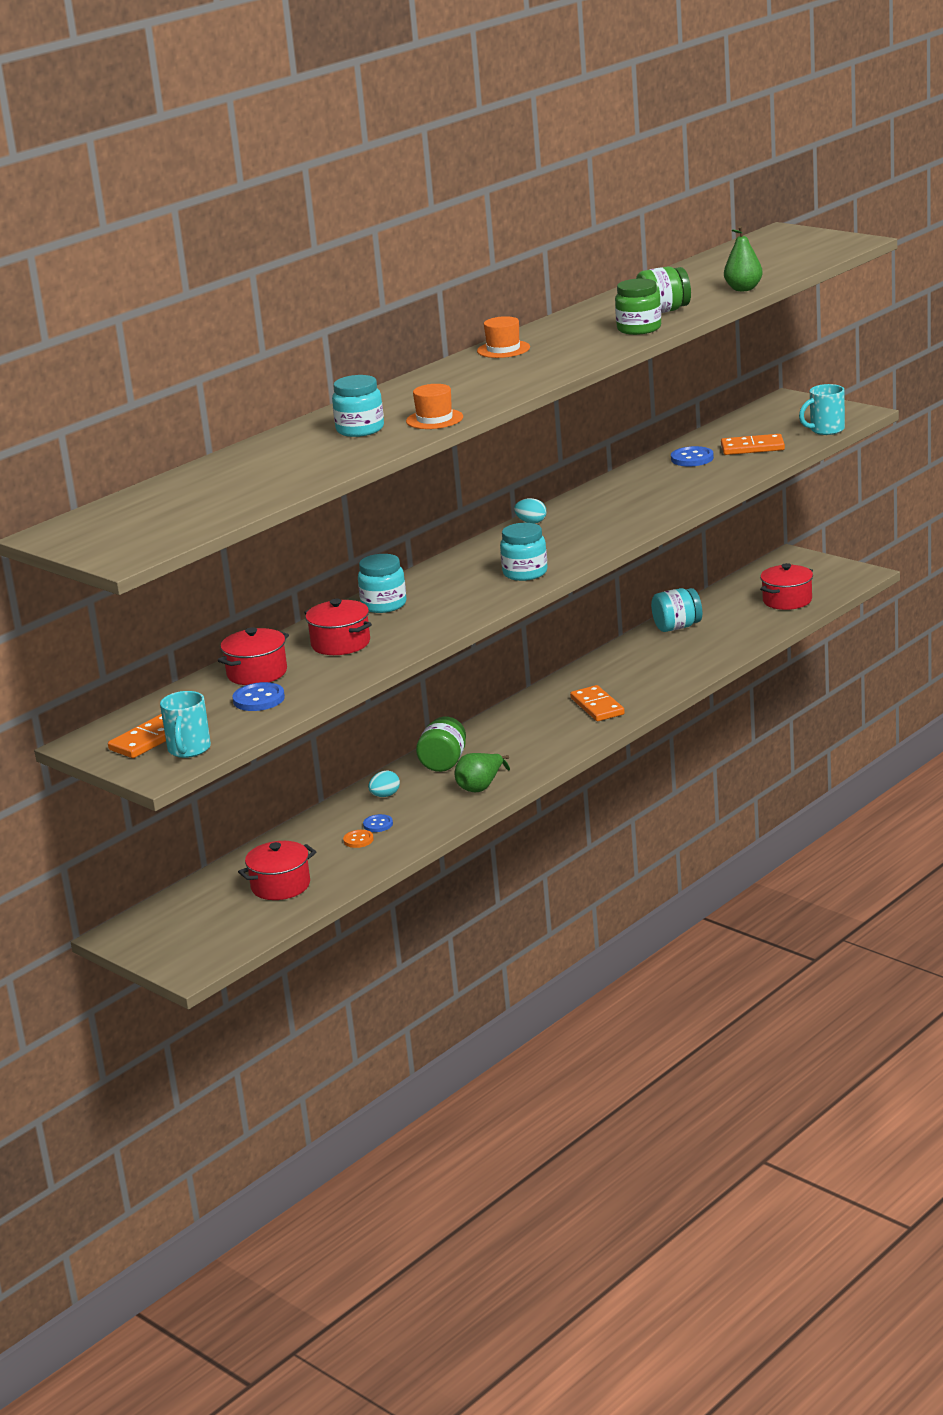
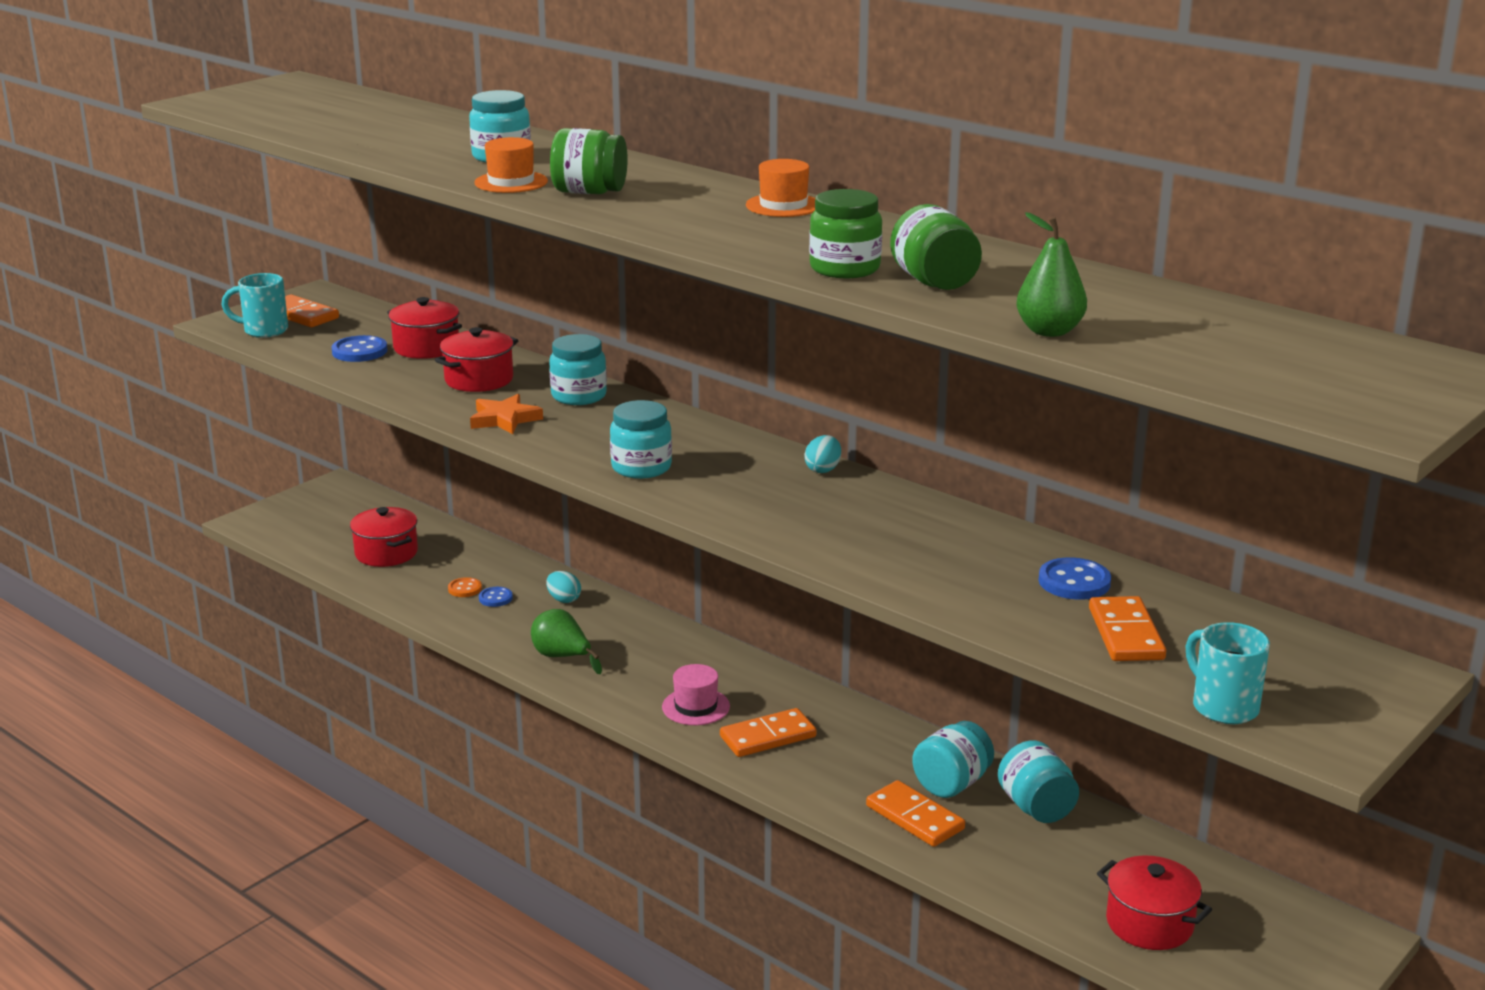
camera: 85 degrees right, 0 degrees up
green jar [416,716,466,772] -> green jar moved to [550,128,628,194]
none -> orange star [470,394,543,434]
none -> pink hat [662,664,730,725]
none -> orange domino [866,780,965,847]
none -> turquoise jar [912,721,994,798]

